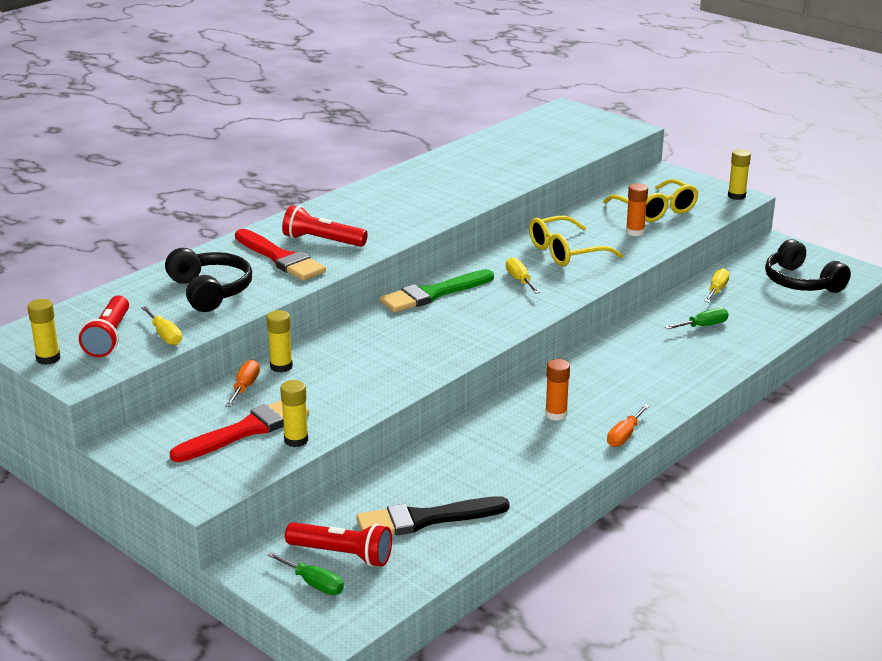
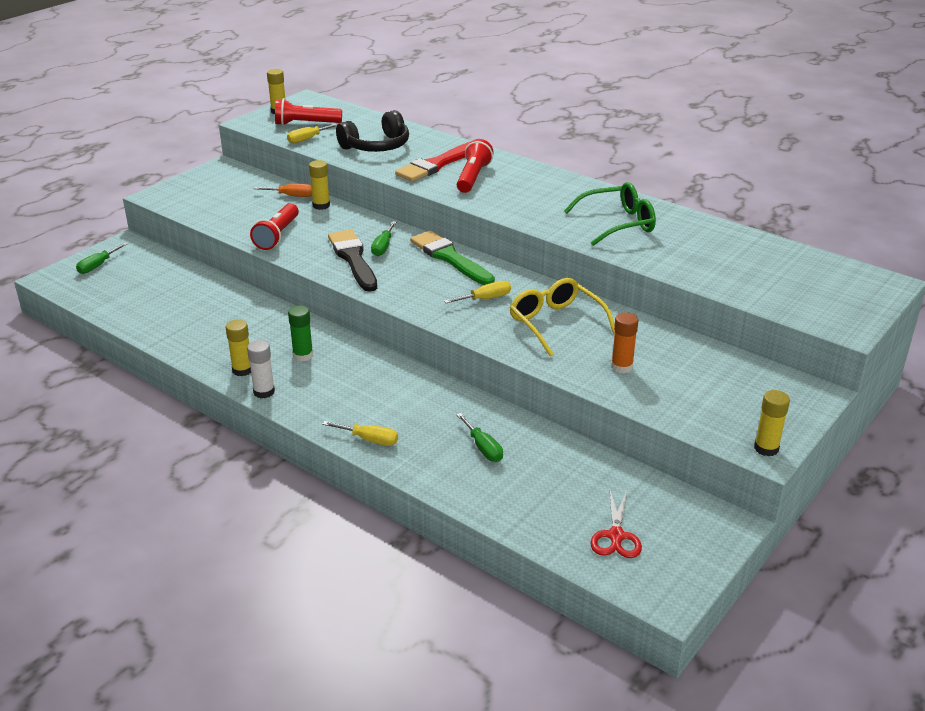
camera: 85 degrees right, 5 degrees up
red brush [170,400,309,462] -> none
yellow glue stick [280,380,308,447] -> yellow glue stick moved to [226,319,251,376]
red flashlight [285,522,392,567] -> red flashlight moved to [250,203,299,250]
black brush [356,496,510,535] -> black brush moved to [328,230,377,292]
orange glue stick [545,359,570,421] -> green glue stick [288,305,313,361]
yellow glasses [603,179,698,222] -> none
orange screwdriver [607,404,650,447] -> white glue stick [247,340,275,398]
yellow screwdriver [704,268,730,302] -> yellow screwdriver moved to [322,421,398,446]
black headphones [765,239,851,293] -> red scissors [591,490,642,558]
none -> green screwdriver [371,221,396,256]
none -> green glasses [564,182,656,246]

